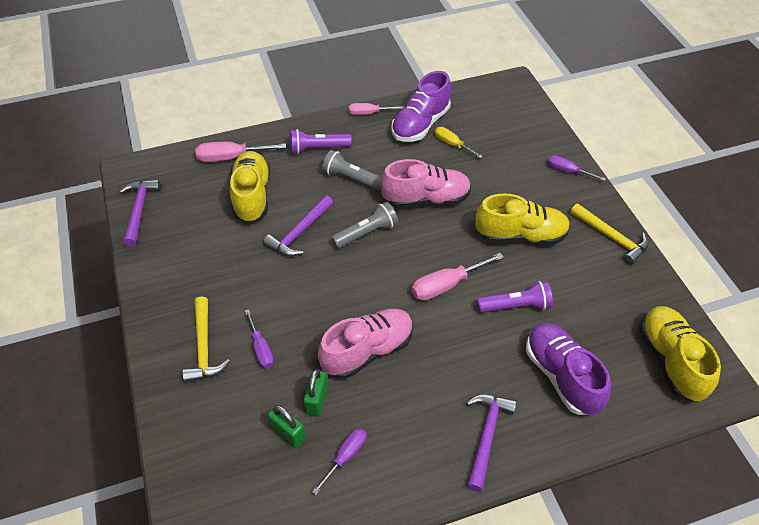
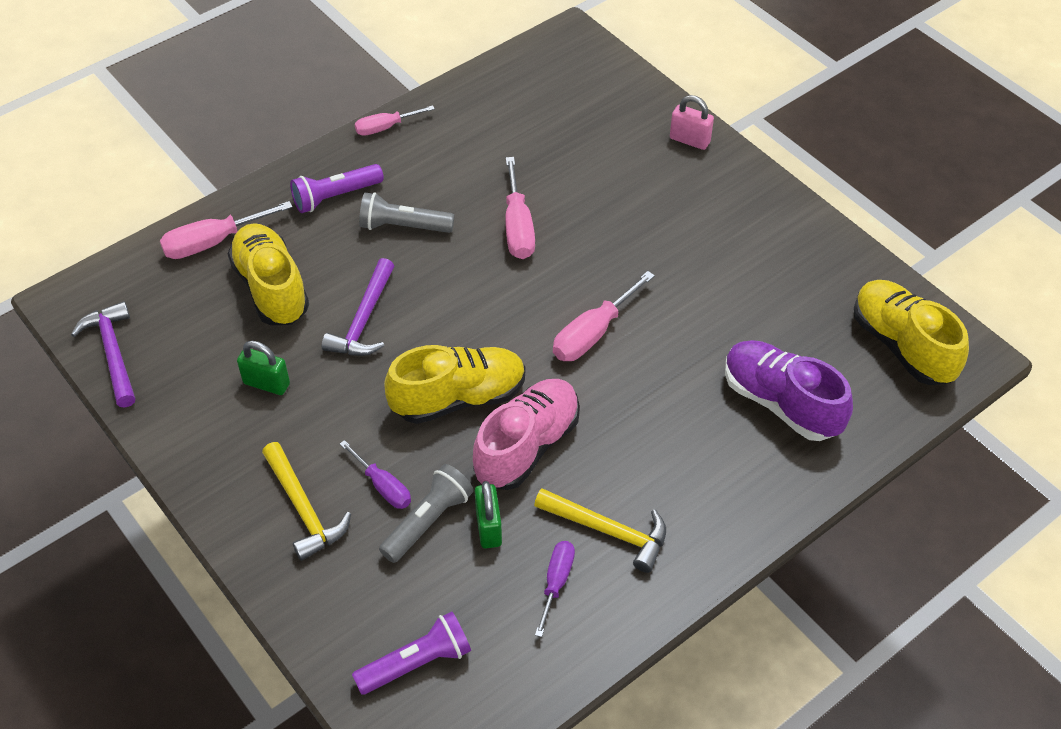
camera: 20 degrees left, 0 degrees up
green padlock [268,405,306,448] -> green padlock moved to [237,341,290,395]
grey flashlight [331,202,398,249] -> grey flashlight moved to [379,464,474,563]
pink shoe [381,159,471,208] -> pink screwdriver [505,157,535,259]
purple shoe [391,71,451,142] -> none
yellow screwdriver [435,127,483,158] -> none
purple hammer [466,394,517,492] -> none
yellow shoe [475,193,570,245] -> yellow shoe moved to [384,345,525,424]
purple flashlight [477,281,553,313] -> purple flashlight moved to [352,611,471,695]
purple screwdriver [547,155,606,181] -> pink padlock [670,95,714,150]
yellow hammer [570,203,649,265] -> yellow hammer moved to [534,488,666,573]

